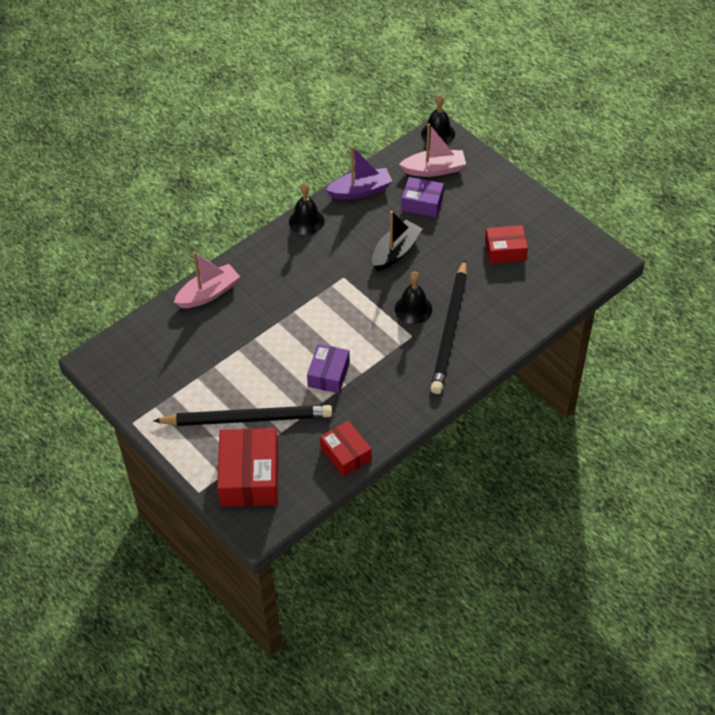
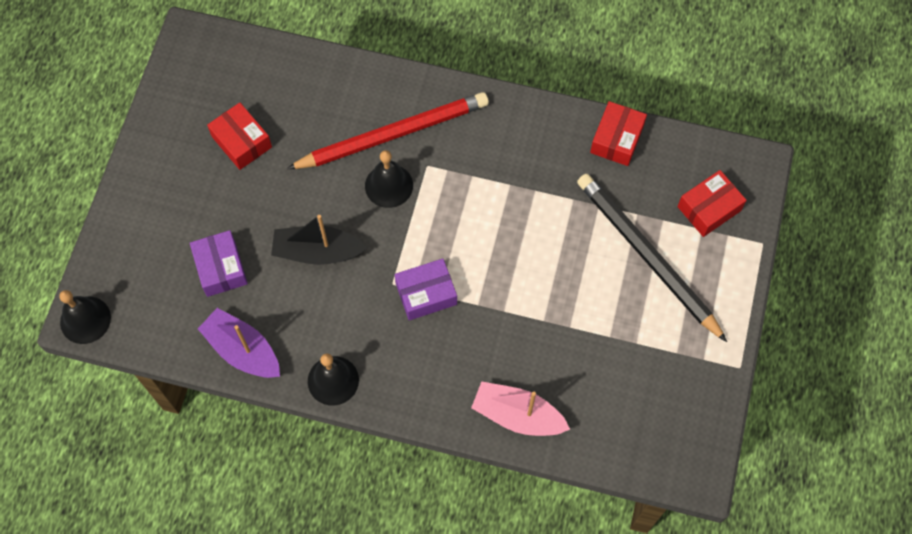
camera: 125 degrees left, 15 degrees up
red box [217,428,278,507] -> red box [677,170,747,237], size x0.61
purple box [307,344,350,393] -> purple box moved to [395,258,457,320]
pink boat [399,124,466,177] -> none
black pencil [430,260,467,394] -> red pencil [287,92,489,169]

